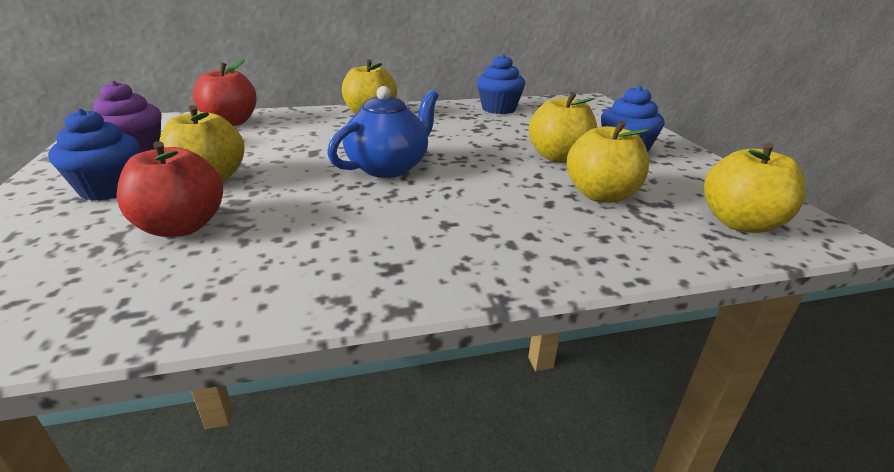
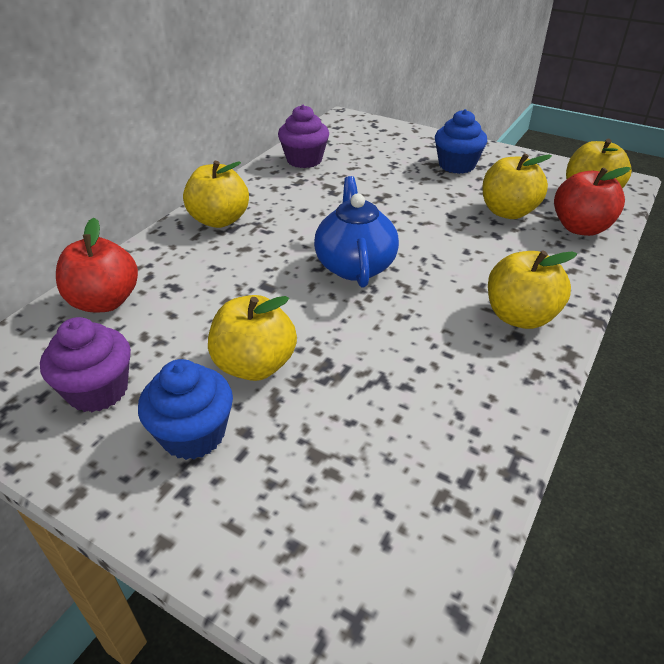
camera: 45 degrees left, 10 degrees up
red apple [116,141,223,237] -> red apple moved to [554,167,631,236]
blue cupcake [477,54,525,114] -> purple cupcake [278,105,329,168]
yellow apple [529,92,597,163] -> yellow apple moved to [488,250,577,329]

